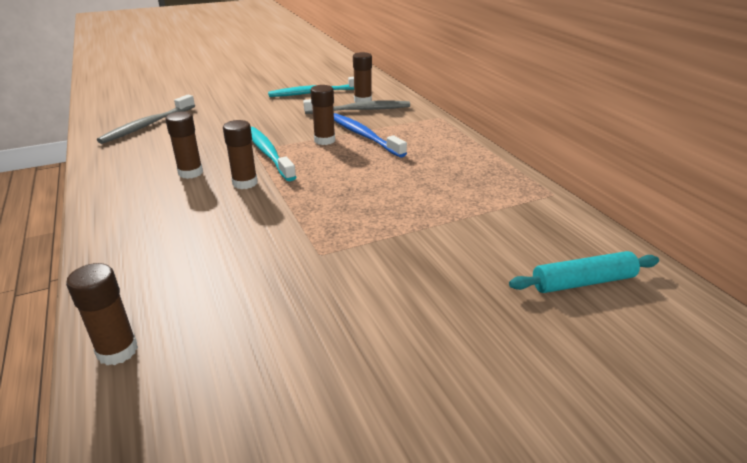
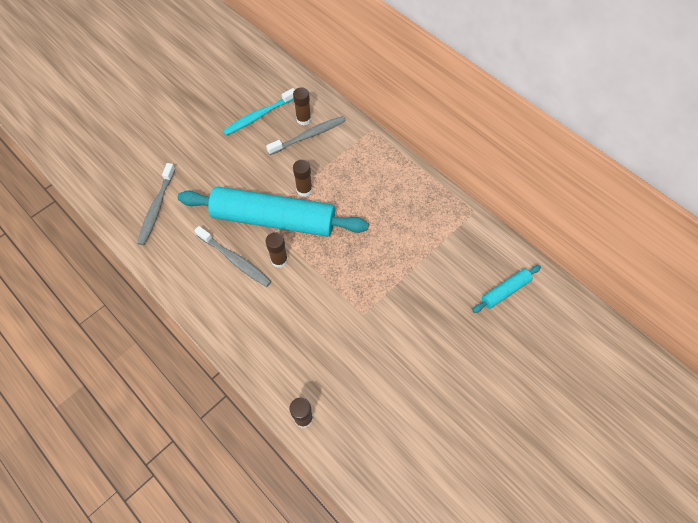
camera: 20 degrees left, 30 degrees up
brown glue stick [165,112,203,179] -> grey toothbrush [194,226,272,287]
turquoise toothbrush [251,127,296,181] -> turquoise rolling pin [178,187,369,237]
blue toothbrush [334,113,407,158] -> none

